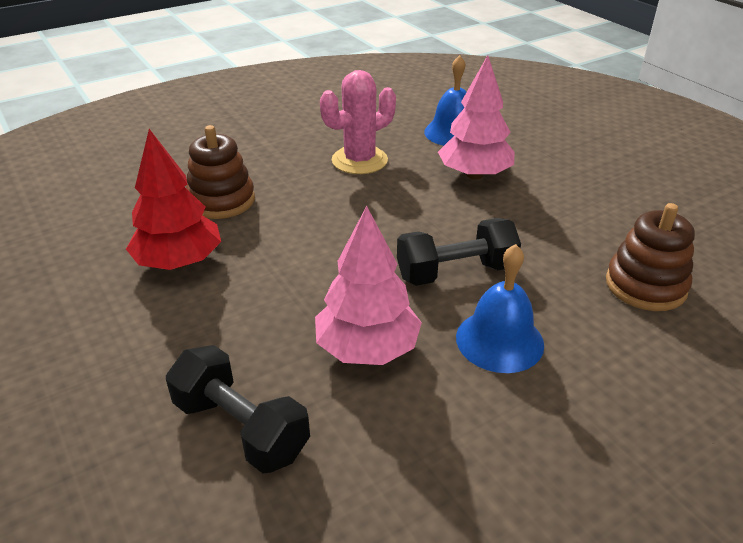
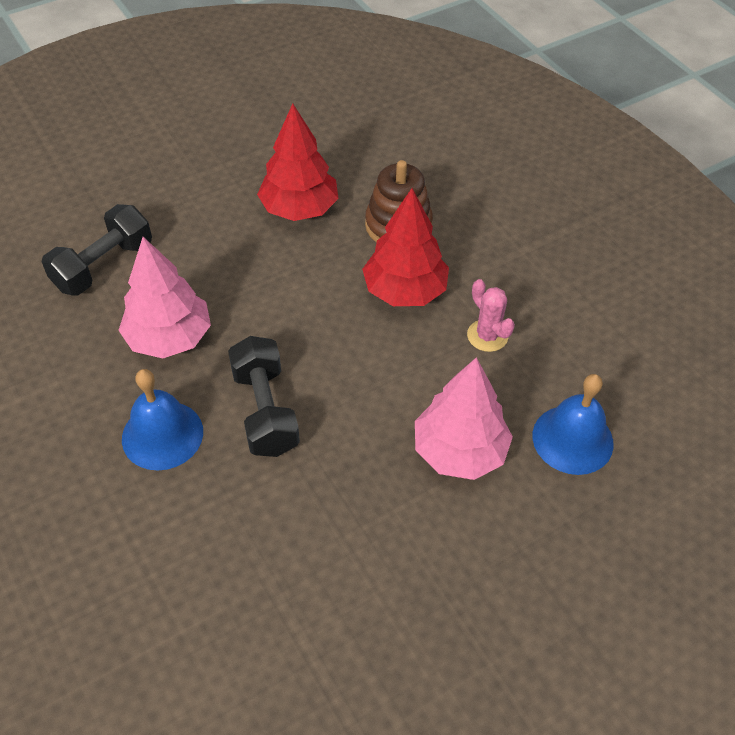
camera: 90 degrees right, 15 degrees up
pink cactus [320,70,396,174] -> pink cactus [467,279,515,352], size x0.61
brown stacking toy [606,203,695,311] -> none
none -> red tree [362,188,449,306]

